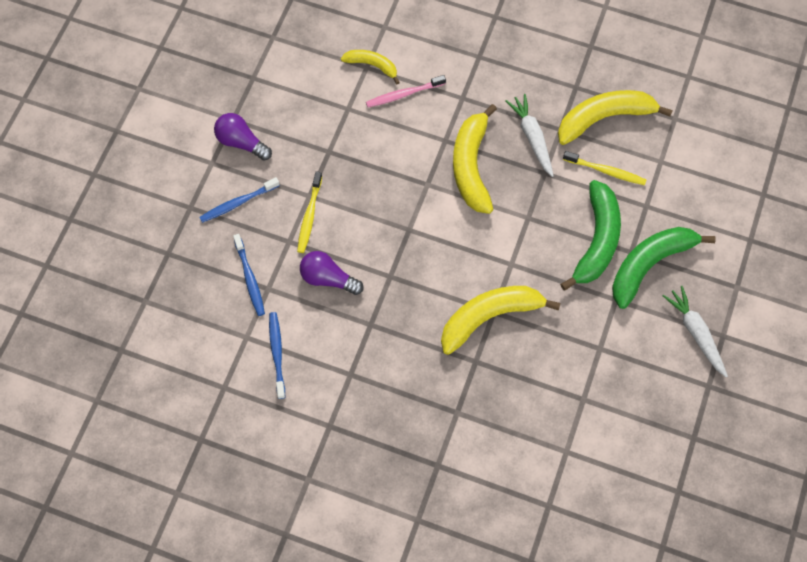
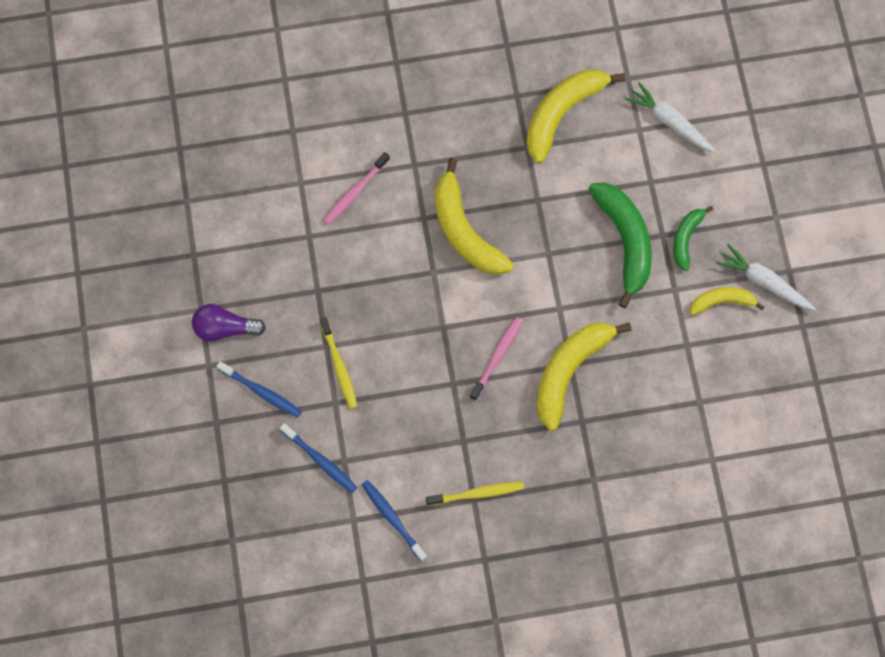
camera: 30 degrees left, 5 degrees up
blue toothbrush [199,177,280,223] -> blue toothbrush turned 90 degrees counterclockwise [216,361,302,418]
purple light bulb [300,251,363,295] -> none
yellow banana [341,50,400,84] -> yellow banana moved to [690,287,764,315]
white carrot [506,94,554,177] -> white carrot moved to [625,82,716,152]
yellow toothbrush [563,151,646,185] -> yellow toothbrush moved to [426,481,524,506]
green banana [612,227,716,309] -> green banana [673,206,714,271], size x0.56
none -> pink toothbrush [470,317,523,401]

